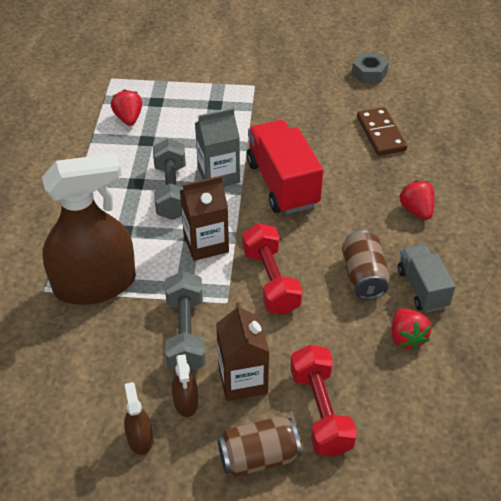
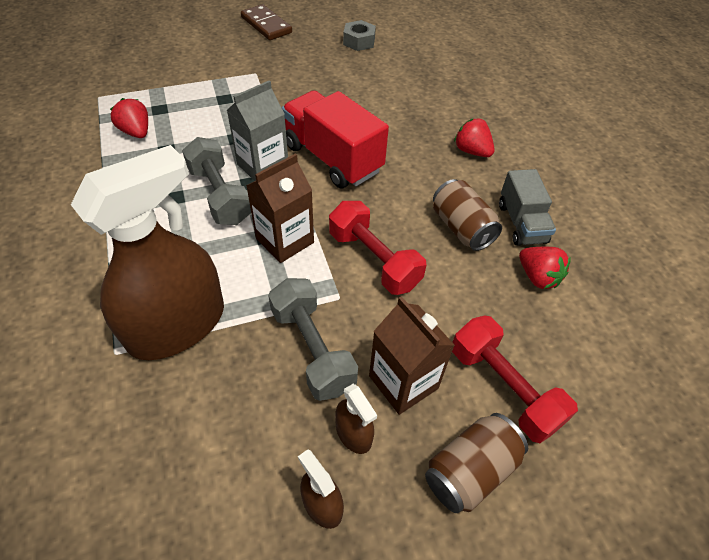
camera: 25 degrees left, 5 degrees up
brown domino [357,107,407,156] -> brown domino moved to [241,4,292,40]
grey truck [398,244,455,312] -> grey truck turned 150 degrees counterclockwise [499,169,556,246]

